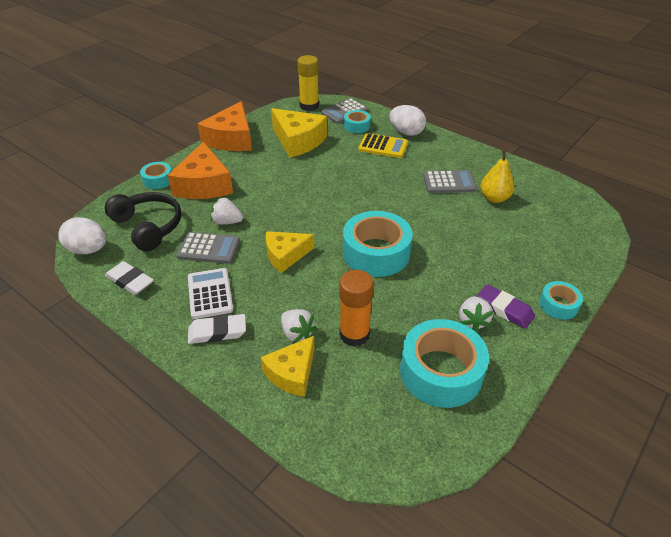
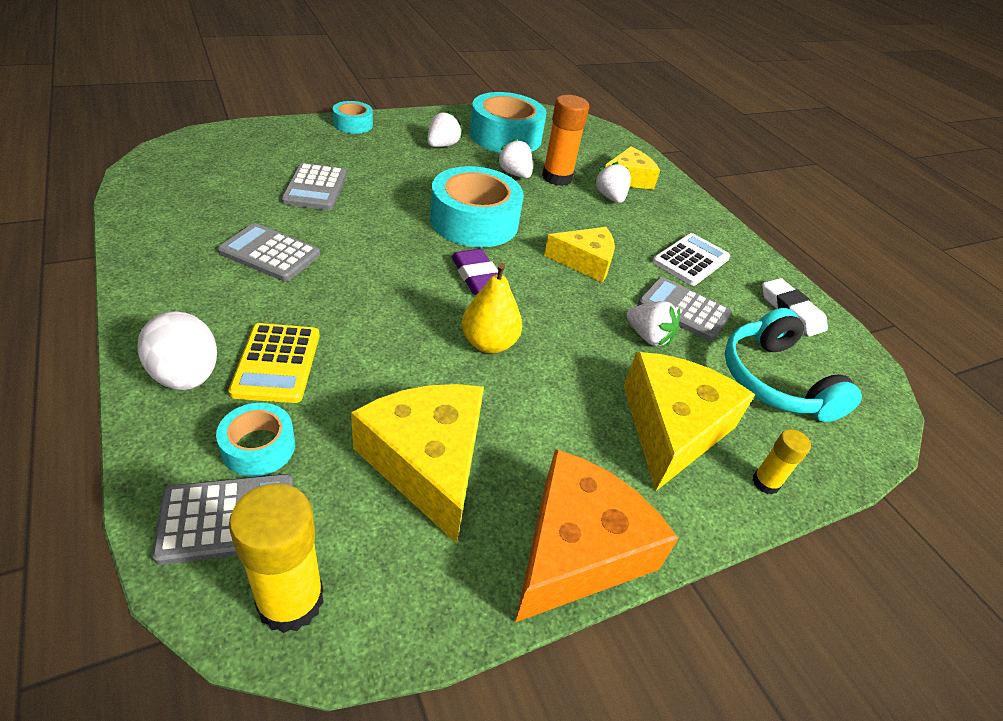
camera: 160 degrees left, 0 degrees up
white egg [58,217,107,254] -> none
black headphones [105,192,181,251] -> turquoise headphones [725,308,862,422]
turquoise tape [140,162,172,189] -> yellow glue stick [752,429,811,495]
orange cheese [168,142,233,199] -> yellow cheese [624,352,755,492]
white calculator [188,268,233,319] -> white calculator turned 150 degrees counterclockwise [653,233,730,286]
white eraser [188,314,246,344] -> none
yellow calculator [358,133,408,158] -> yellow calculator turned 135 degrees counterclockwise [228,323,320,403]
purple eraser [477,284,535,329] -> purple eraser moved to [452,249,498,295]
yellow pear [480,149,515,203] -> yellow pear moved to [462,263,522,353]
none -> grey calculator [281,163,347,210]
none -> white strawberry [497,138,533,178]

